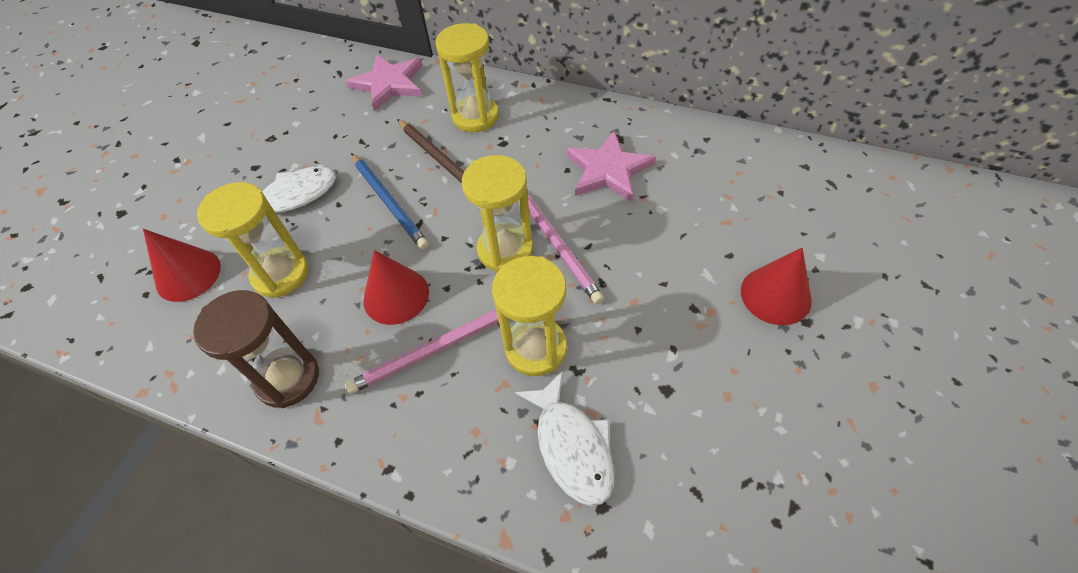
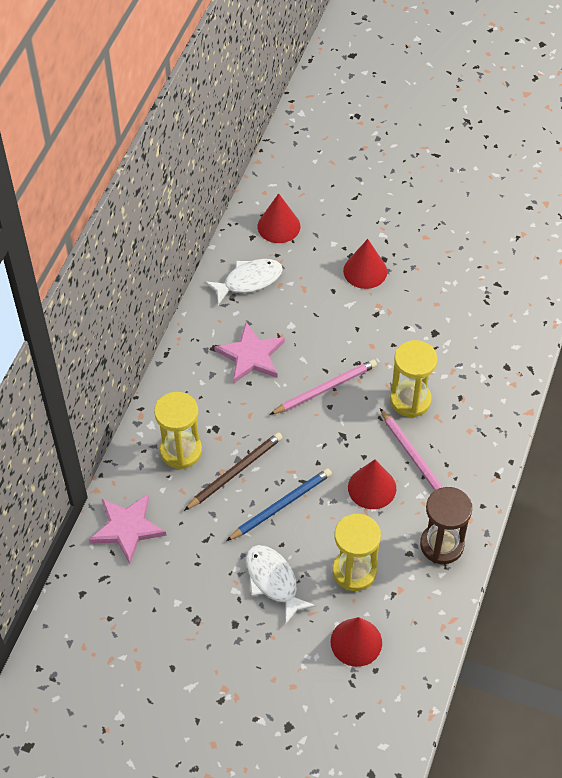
camera: 95 degrees left, 0 degrees up
yellow hourglass [462,155,533,272] -> none
white fish [515,371,614,506] -> white fish moved to [205,259,283,305]
none -> red cone [258,193,300,243]

